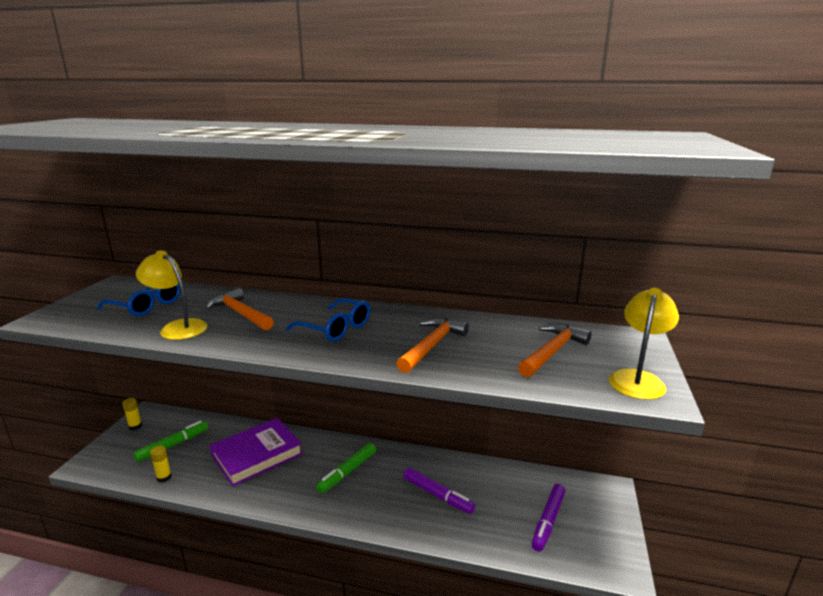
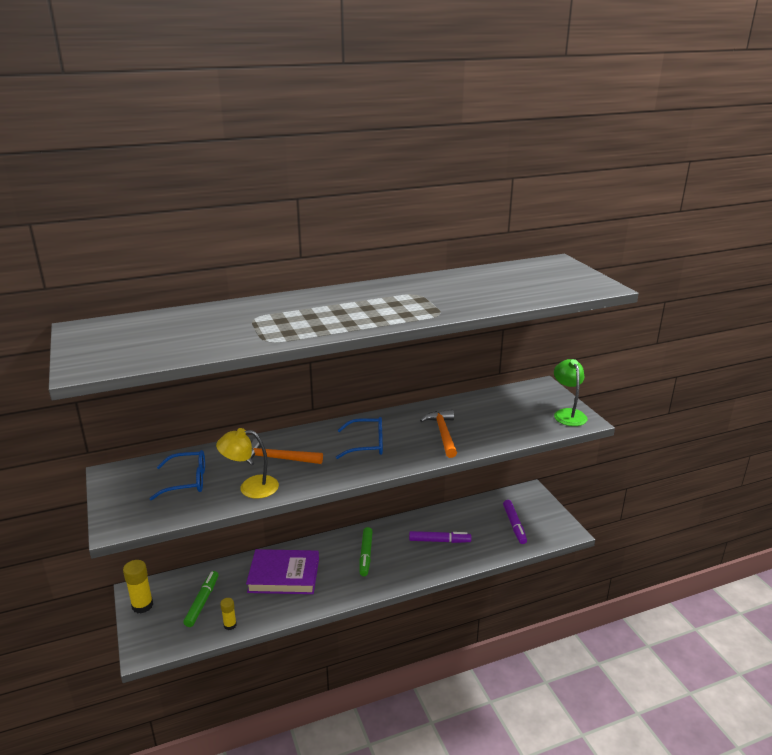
camera: 35 degrees left, 5 degrees up
yellow glue stick [122,398,142,430] -> yellow glue stick [123,560,153,614], size x1.69
purple book [210,418,303,486] -> purple book turned 75 degrees clockwise [246,549,319,594]
orange hammer [518,324,591,377] -> none
yellow lamp [609,288,679,400] -> green lamp [554,359,588,426]

